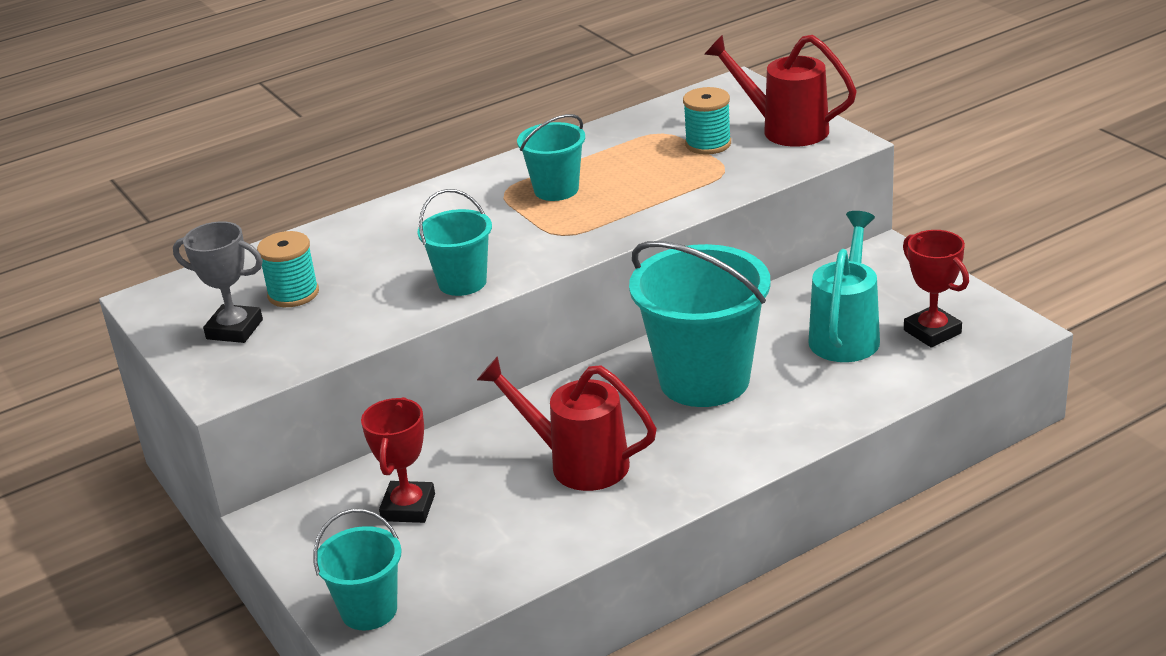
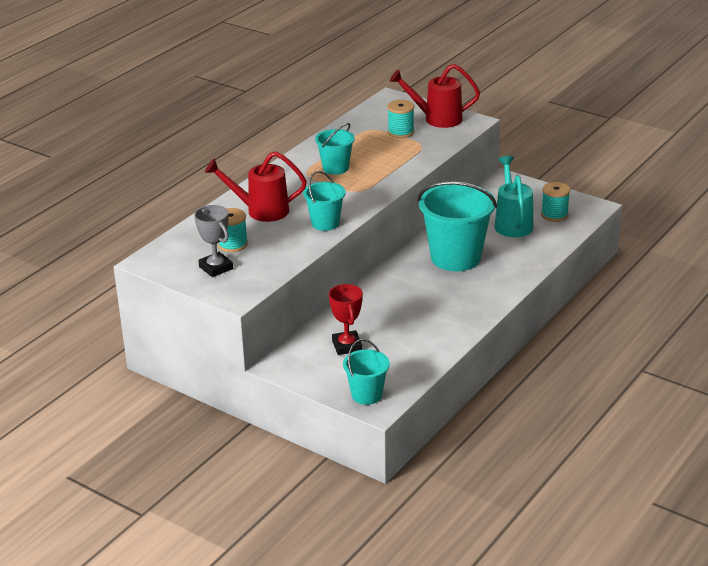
camera: 25 degrees left, 0 degrees up
grey trophy [173,221,263,343] -> grey trophy turned 60 degrees clockwise [194,205,233,277]
red watering can [477,356,657,491] -> red watering can moved to [205,151,307,222]
red trophy [903,230,969,348] -> turquoise spool [541,182,570,222]

